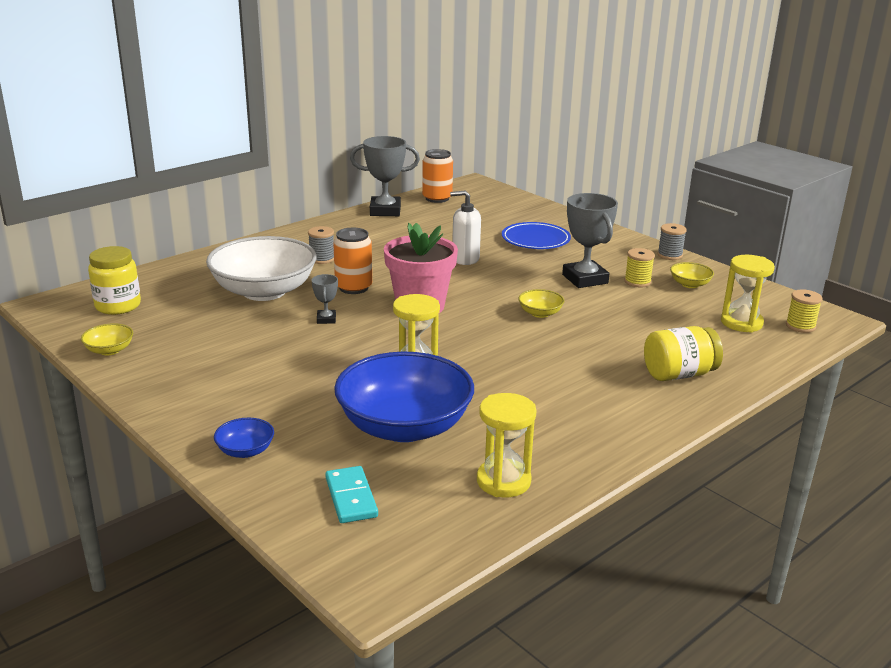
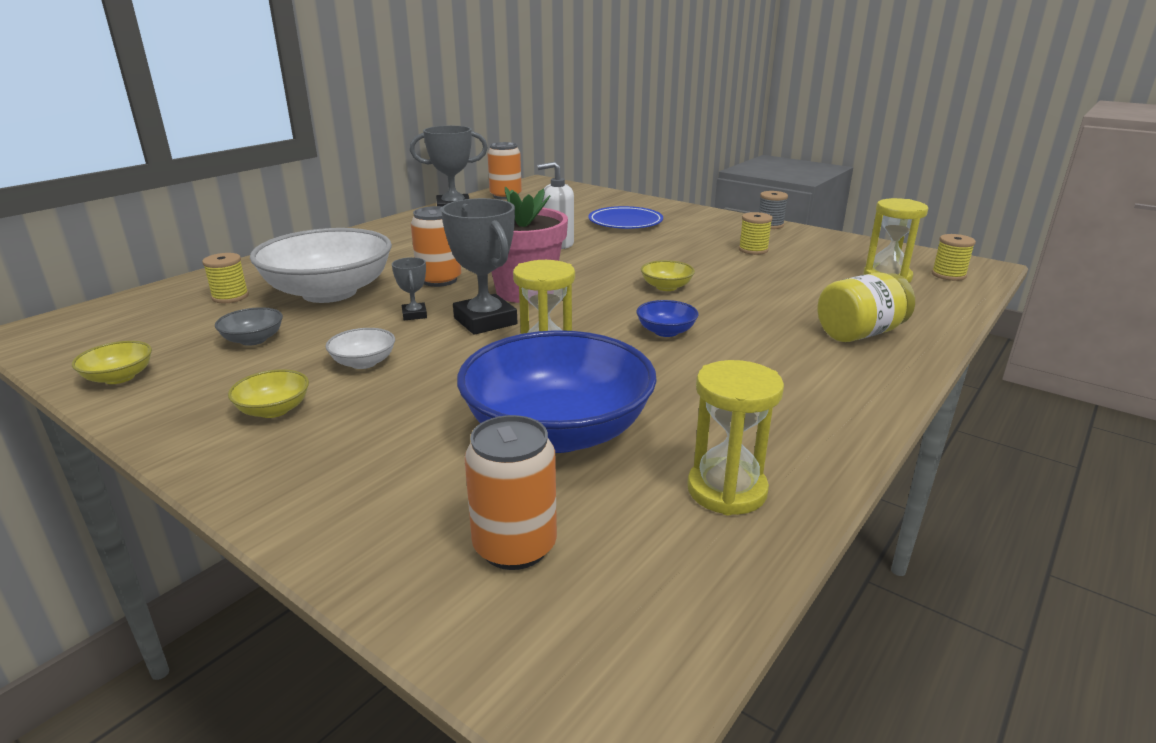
camera: 10 degrees left, 0 degrees up
yellow jar [88,246,141,315] -> none
blue bowl [214,418,274,458] -> blue bowl moved to [636,300,699,337]
grey spool [308,226,334,264] -> none
turquoise domino [325,466,378,523] -> orange can [464,415,557,570]
grey trophy [562,193,618,288] -> grey trophy moved to [441,198,518,335]
yellow bowl [670,262,714,288] -> yellow bowl moved to [228,369,309,418]
none -> yellow spool [202,253,249,303]
none -> grey bowl [215,307,283,346]
none -> white bowl [326,328,395,369]

